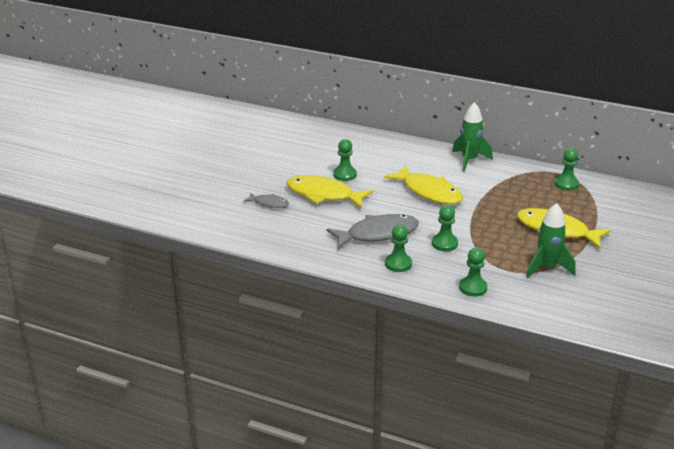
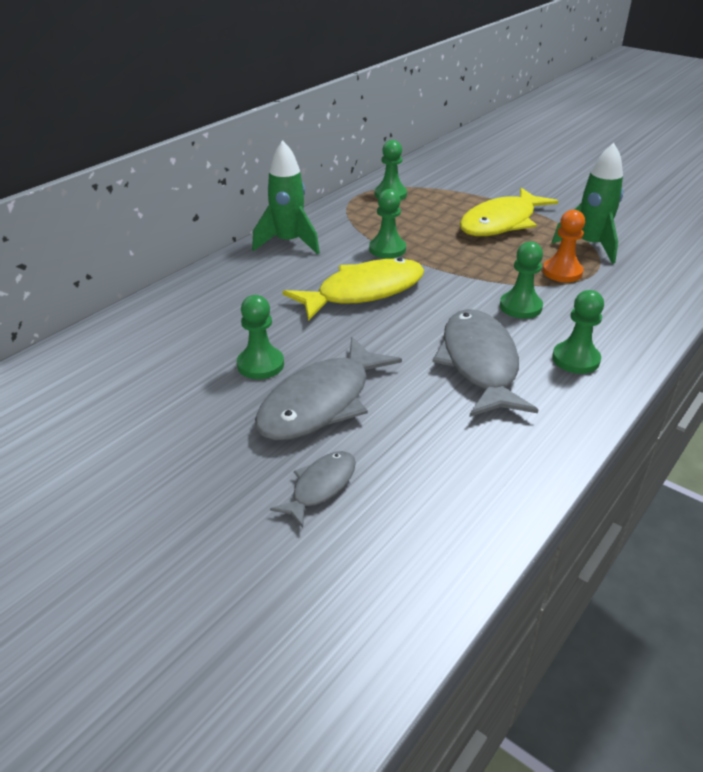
camera: 75 degrees left, 5 degrees up
yellow fish [287,175,373,208] -> grey fish [255,337,402,441]
green pawn [459,248,487,297] -> green pawn moved to [369,189,406,259]
none -> orange pawn [543,210,585,282]

